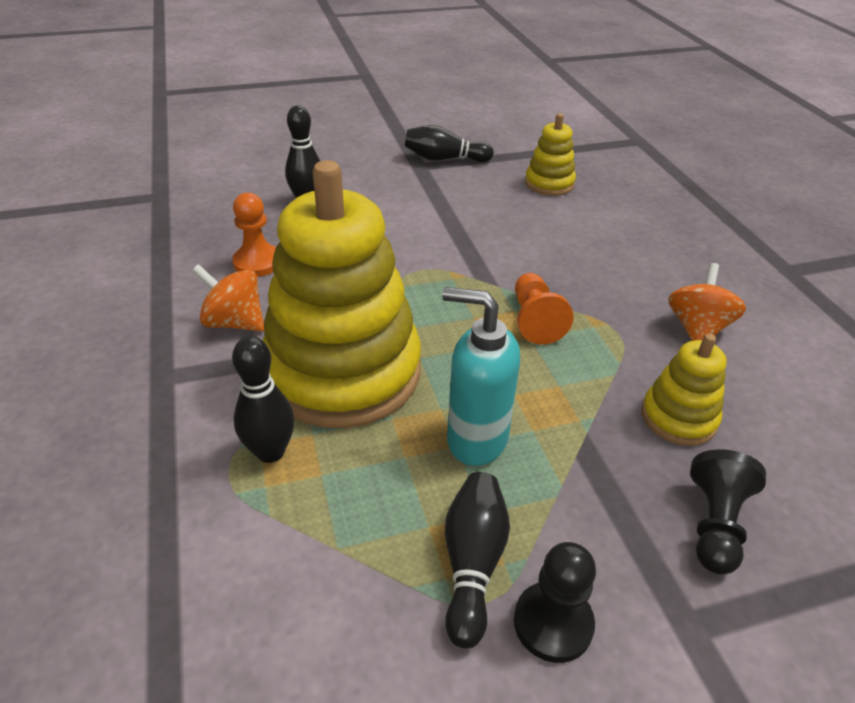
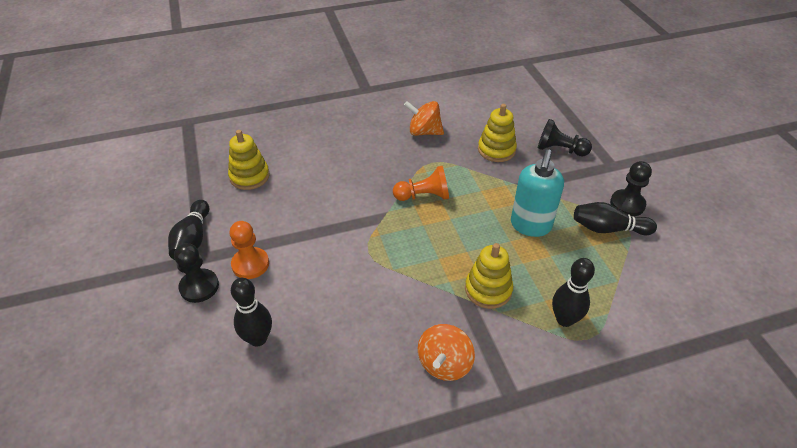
camera: 90 degrees left, 5 degrees up
orange pawn [232,192,276,277] -> orange pawn moved to [230,221,269,279]
yellow stacking toy [263,160,421,428] -> yellow stacking toy [465,243,513,309], size x0.45
none -> black pawn [174,243,219,303]

